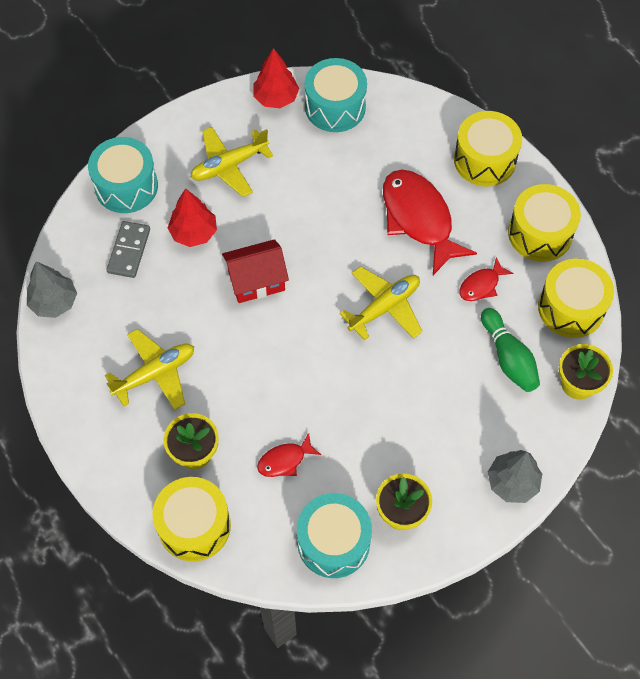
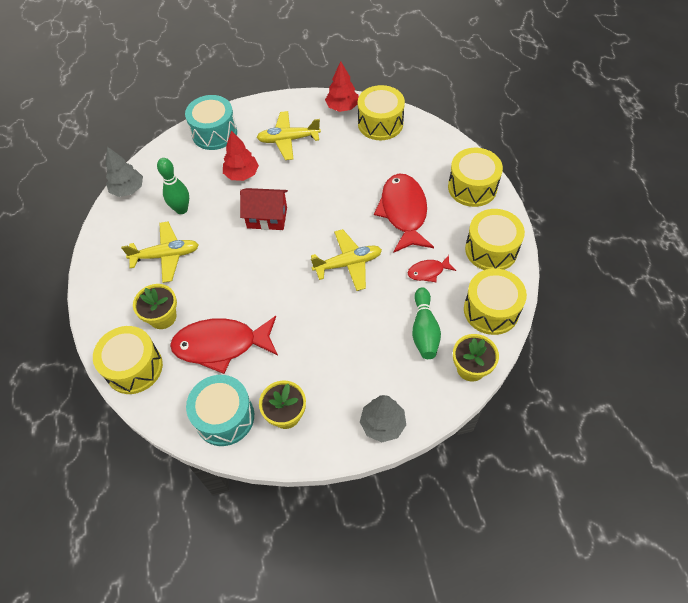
camera: 25 degrees right, 5 degrees down
grey domino [106,221,150,278] -> none
red fish [257,433,321,477] -> red fish [170,316,278,374], size x2.09
turquoise drum [305,58,367,132] -> yellow drum [358,85,405,140]
none -> green bowling pin [157,158,189,214]

